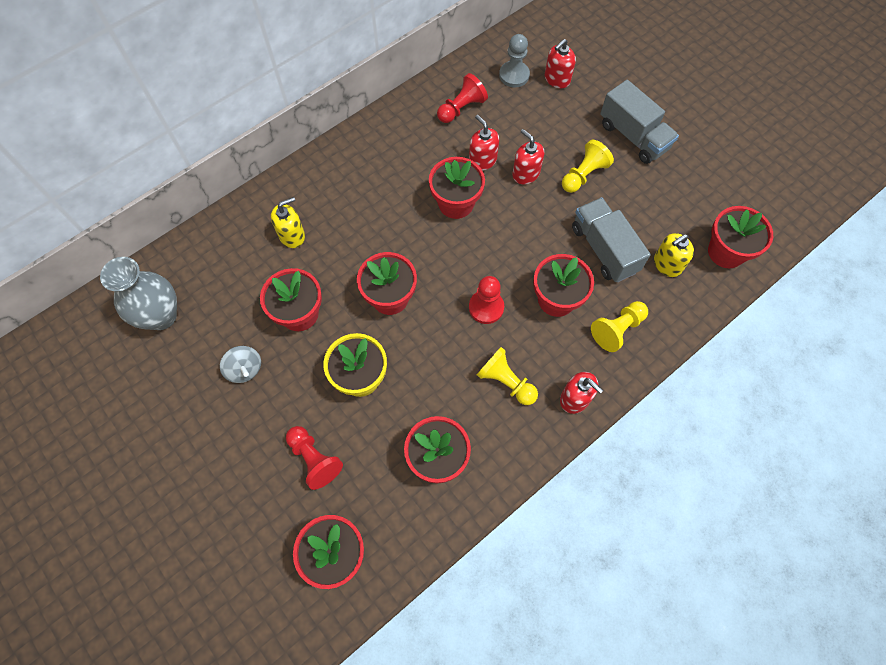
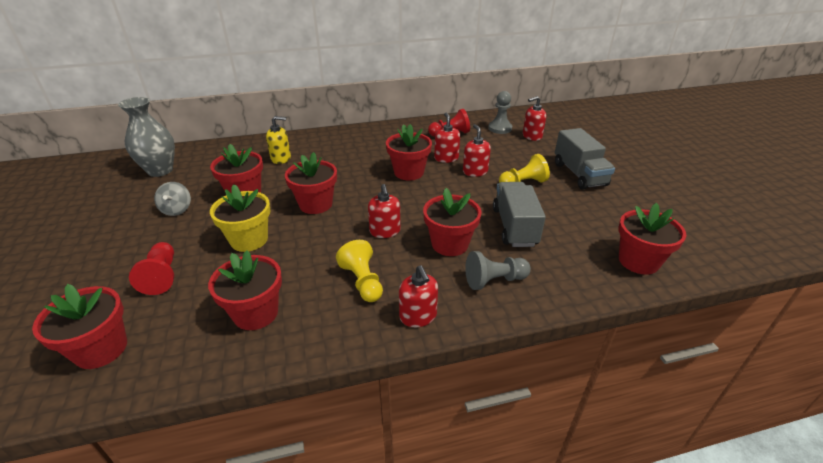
camera: 25 degrees right, 30 degrees down
red pawn [469,276,504,324] -> red soap dispenser [368,184,401,238]
yellow pawn [591,301,648,352] -> grey pawn [465,251,531,290]
yellow soap dispenser [654,233,694,277] -> none

